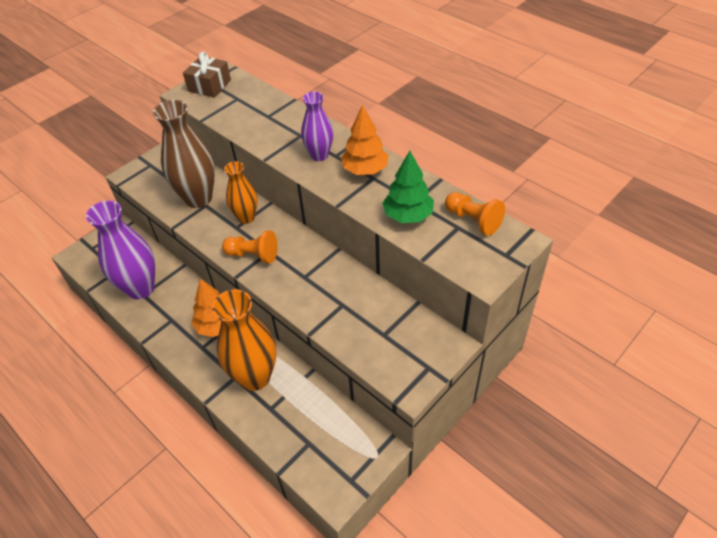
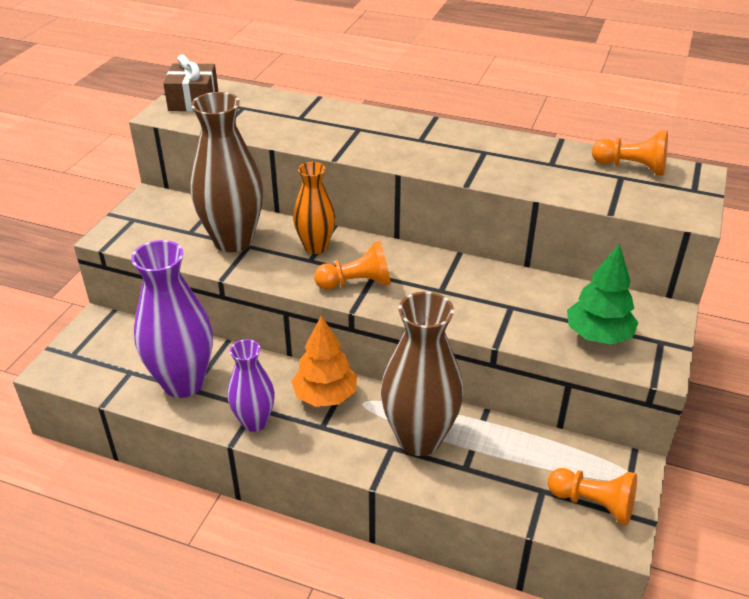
camera: 25 degrees left, 10 degrees down
orange vase [212,289,276,391] -> brown vase [381,292,463,456]
purple vase [301,91,333,161] -> purple vase moved to [227,339,275,432]
orange tree [341,105,389,175] -> none
green tree [382,151,434,223] -> green tree moved to [567,243,638,345]
none -> orange pawn [548,468,637,526]

